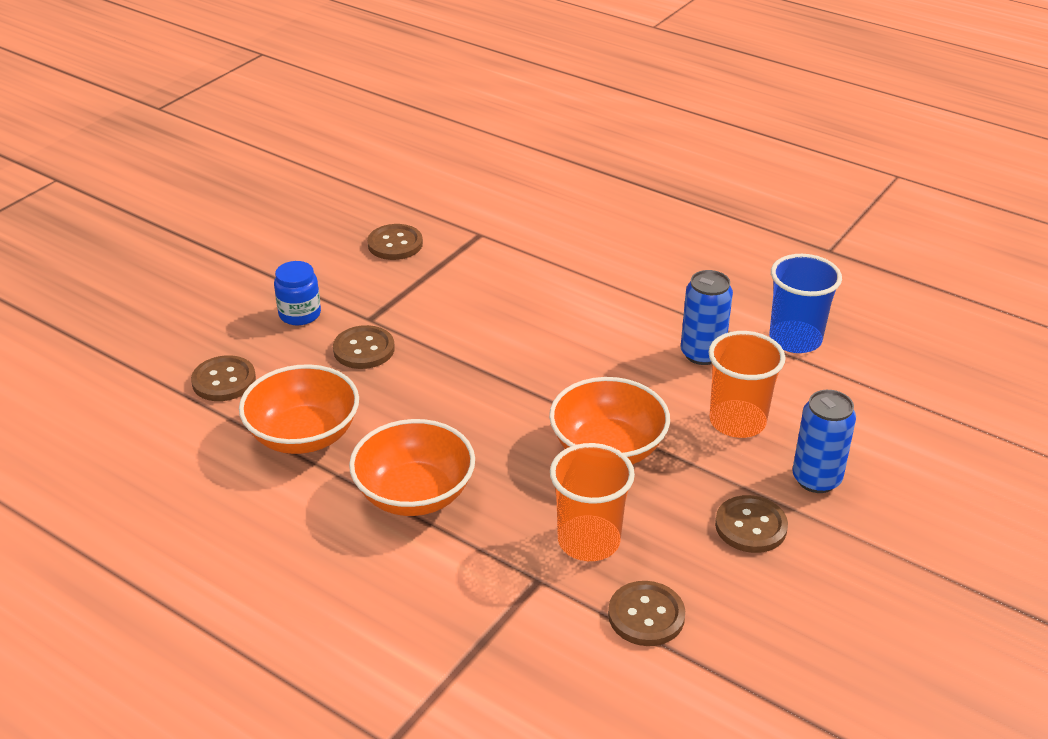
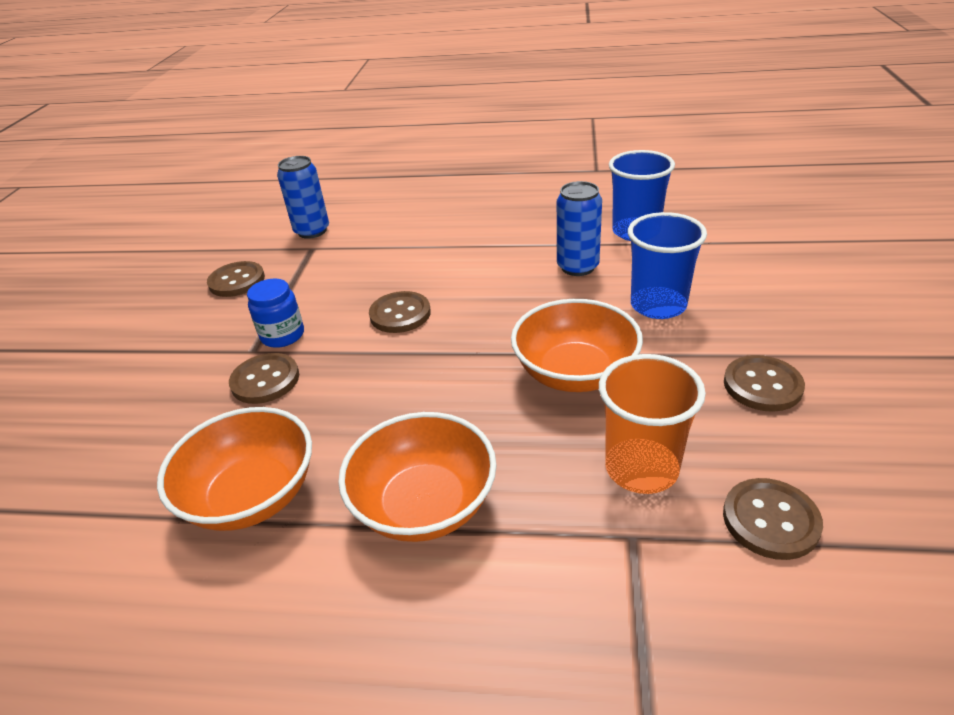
camera: 25 degrees left, 0 degrees up
brown button [191,355,256,401] -> brown button moved to [369,291,431,333]
blue jar [274,261,321,325] -> blue jar moved to [247,279,304,348]
orange cup [708,331,786,438] -> blue cup [628,212,707,319]
blue can [792,390,856,493] -> blue can moved to [277,156,329,239]

